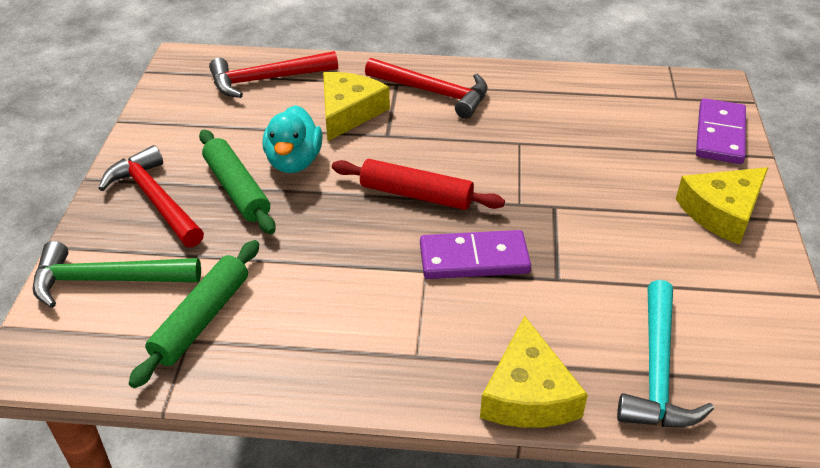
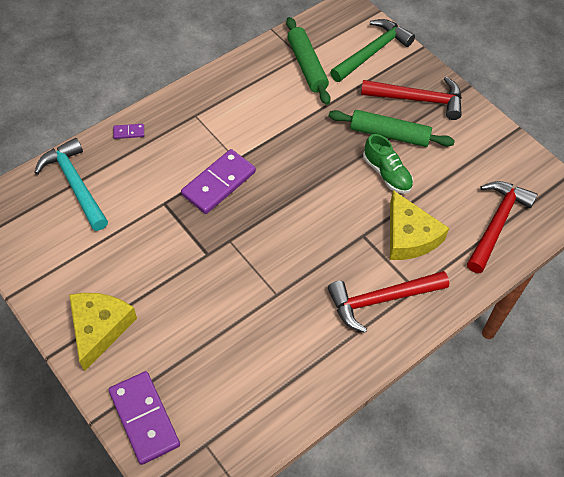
camera: 135 degrees right, 15 degrees up
turquoise duck [263,105,322,173] -> green shoe [363,134,413,194]
red rolling pin [332,159,505,210] -> none
yellow cheese [480,316,588,428] -> purple domino [113,124,144,139]

